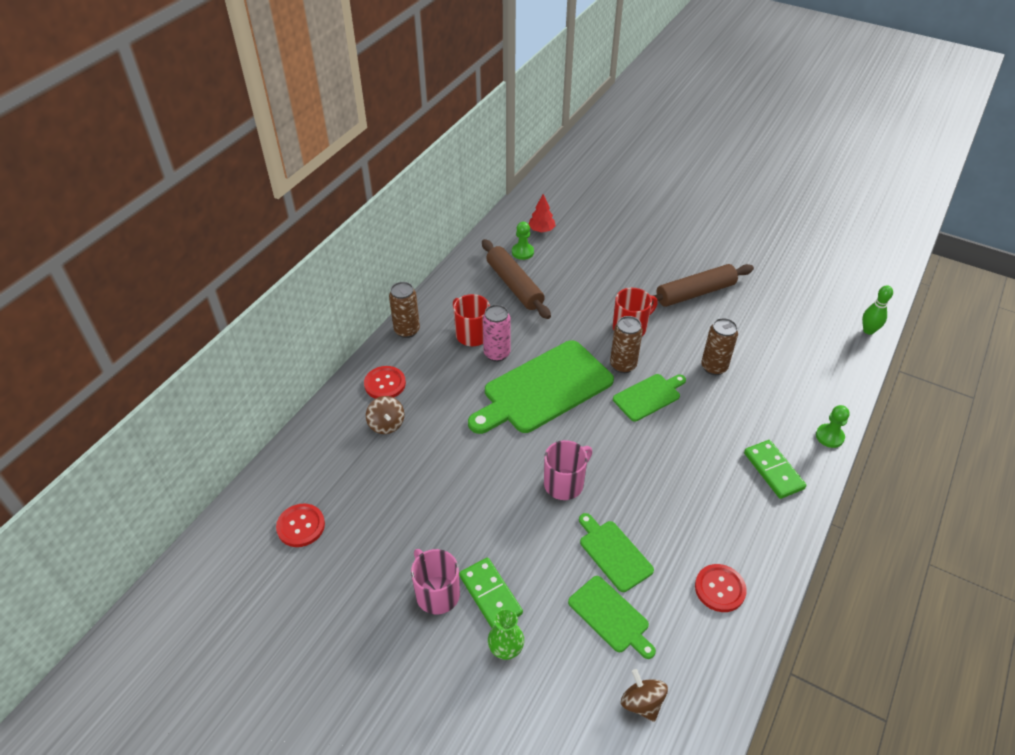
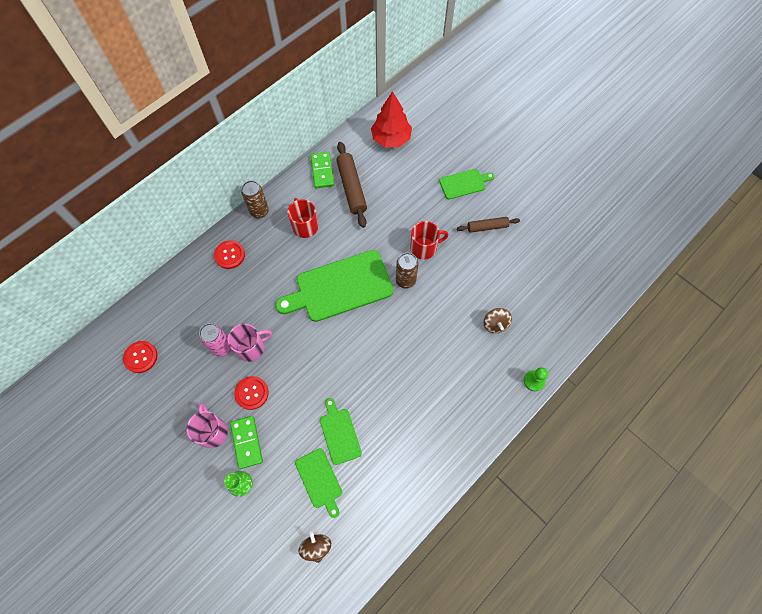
camera: 15 degrees right, 20 degrees up
brown spinning top [366,396,404,434] -> brown spinning top moved to [484,308,512,333]
pink can [483,305,511,362] -> pink can moved to [199,323,231,357]
green pawn [512,222,534,260] -> none
red tree [529,194,556,233] -> red tree [371,91,412,147], size x1.86
pink mug [544,440,592,500] -> pink mug moved to [228,324,272,362]
green cutting board [613,374,686,422] -> green cutting board moved to [439,169,494,199]
brown rolling pin [651,264,754,307] -> brown rolling pin [457,217,520,233], size x0.61
red button [695,564,747,612] -> red button moved to [234,376,269,410]
brown can [701,318,738,375] -> none
green domino [744,440,806,499] -> green domino moved to [310,152,334,188]
green bowling pin [862,285,893,335] -> none

